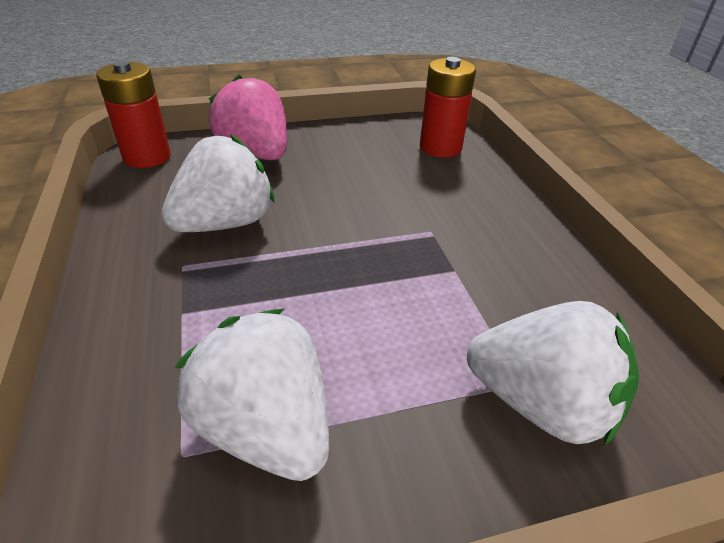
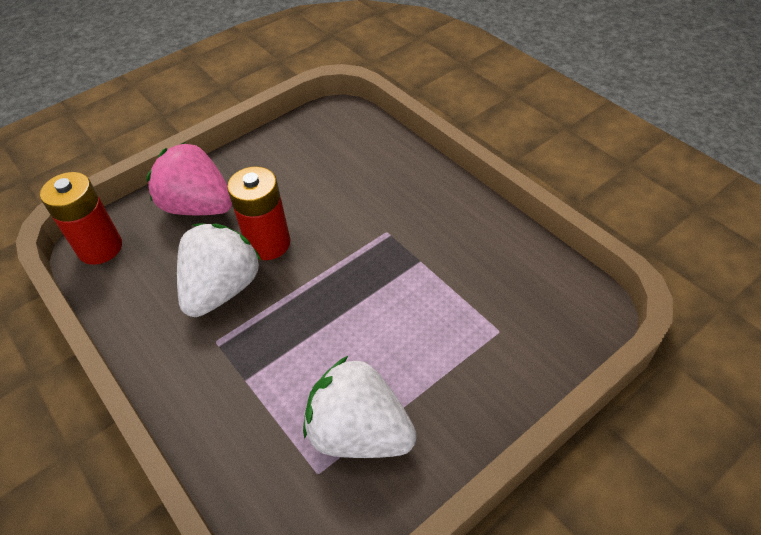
camera: 20 degrees left, 10 degrees up
red battery [420,57,476,158] -> red battery moved to [227,166,290,260]
white strawberry [467,301,639,446] -> none

